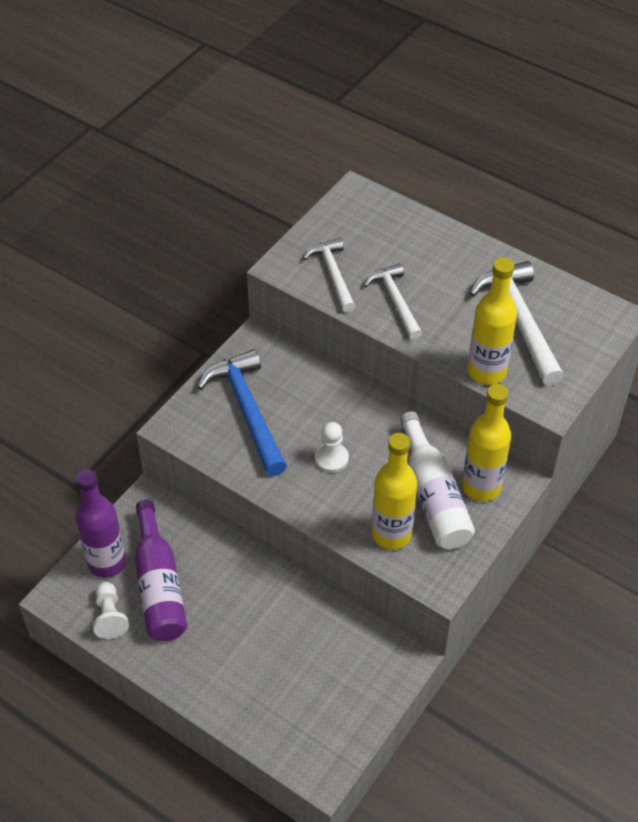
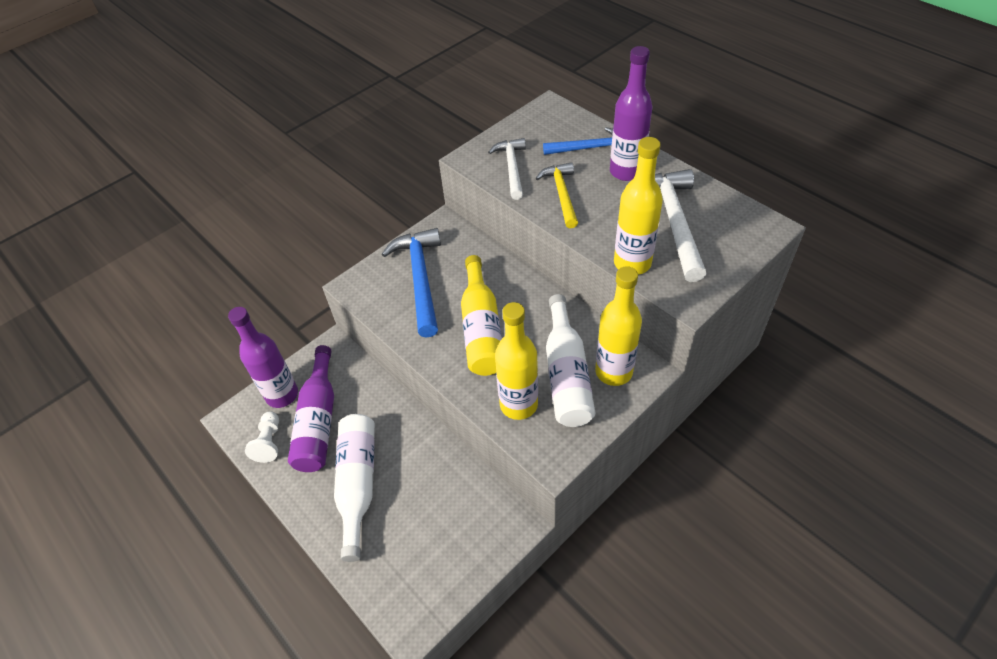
camera: 15 degrees right, 0 degrees up
white pawn [315,422,349,473] -> yellow bottle [461,255,502,376]
white hammer [364,263,422,340] -> yellow hammer [535,162,578,228]
none -> white bottle [334,414,375,562]
none -> blue hammer [543,127,613,155]
none -> purple bottle [610,46,653,181]

